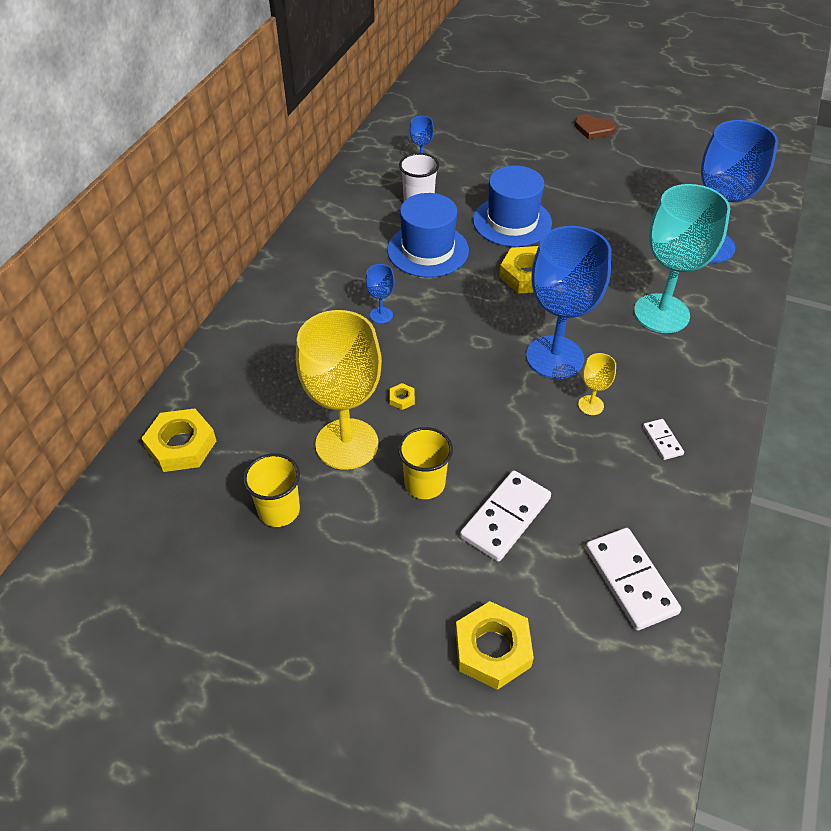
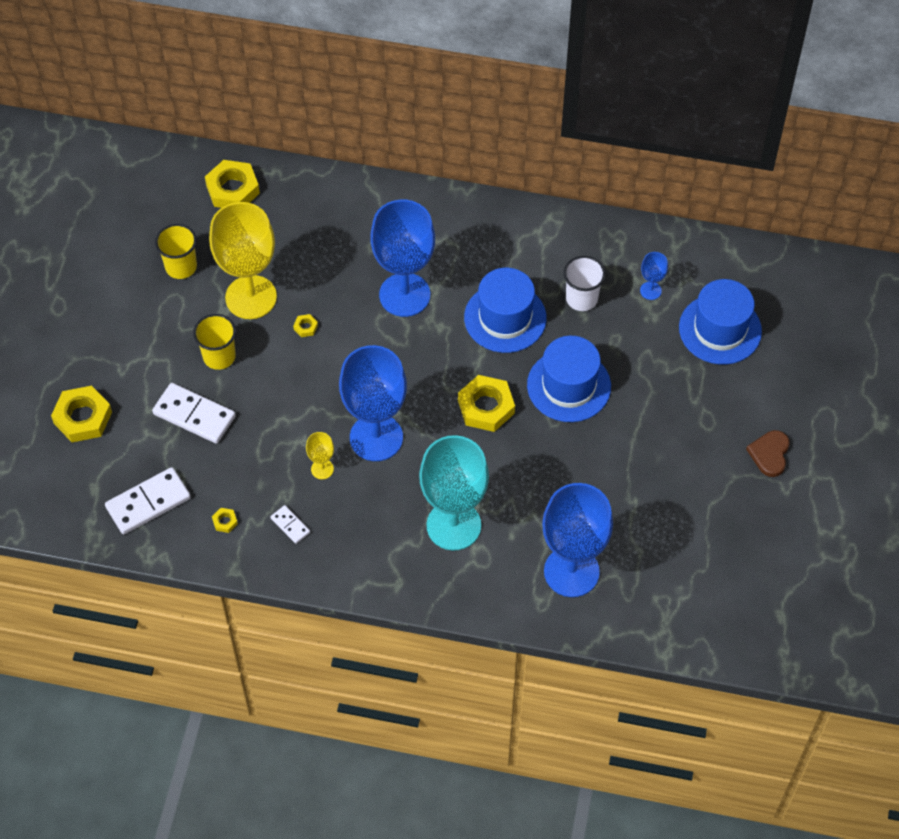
camera: 80 degrees right, 10 degrees up
blue goblet [365,264,395,324] -> blue goblet [370,200,435,317], size x2.38
white domino [643,419,684,460] -> white domino turned 75 degrees clockwise [271,505,310,544]
none -> yellow nut [212,508,238,533]
none -> blue hat [679,279,762,365]

